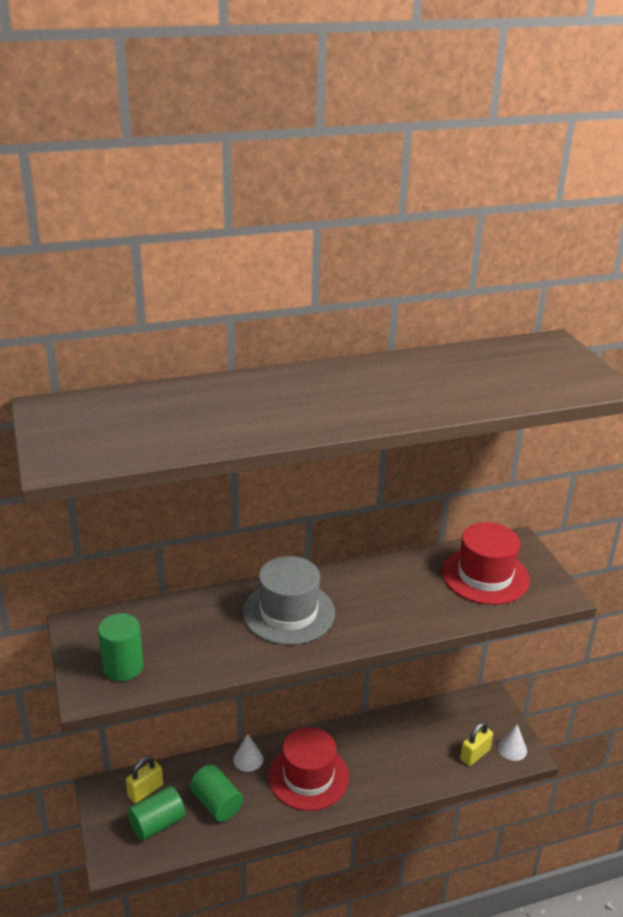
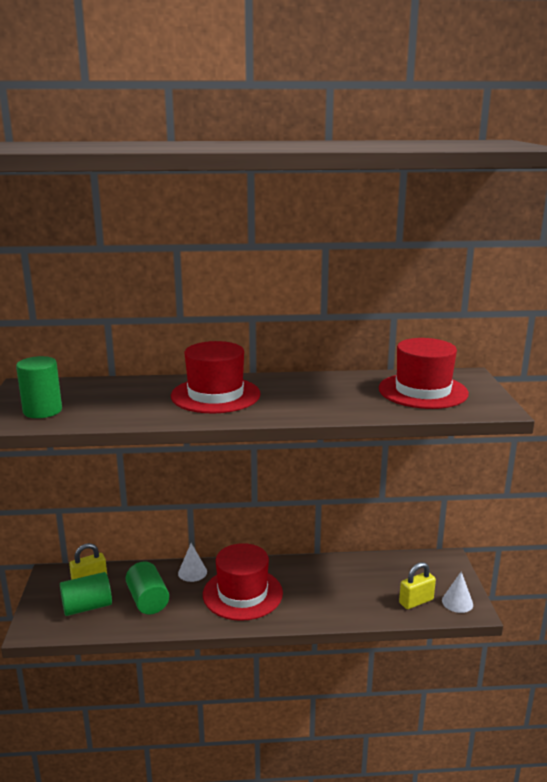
camera: 15 degrees right, 10 degrees down
grey hat [243,556,335,645] -> red hat [171,341,261,413]

